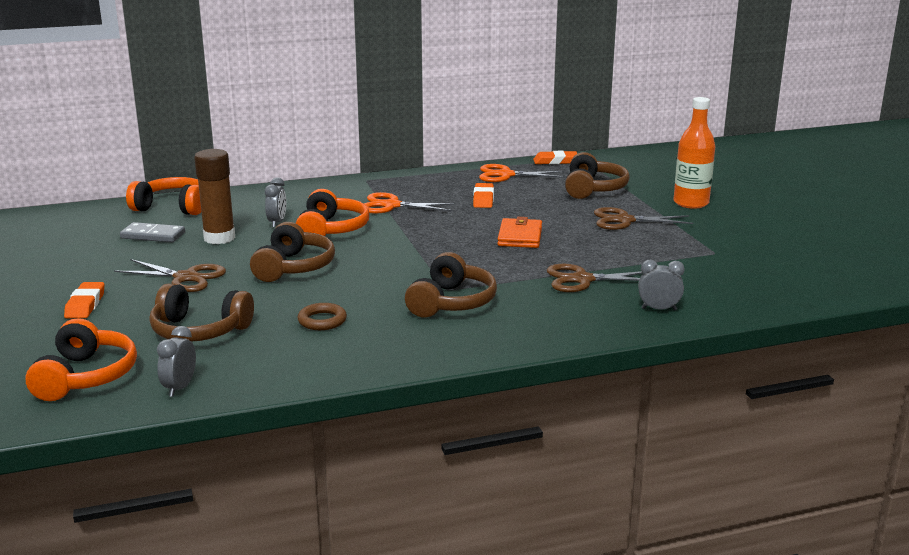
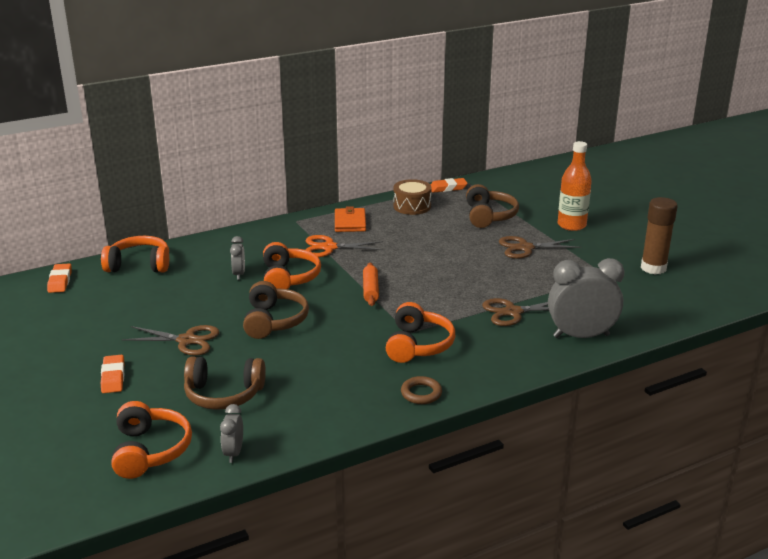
camera: 10 degrees left, 5 degrees up
grey domino [120,222,185,242] -> none
brown glue stick [194,149,235,244] -> brown glue stick moved to [641,197,678,274]
brown ring [297,303,347,330] -> brown ring moved to [401,376,442,404]
brown headphones [405,252,497,318] -> orange headphones [386,302,455,363]
orange eraser [473,183,494,208] -> orange eraser moved to [47,263,72,293]
orange scissors [479,164,566,182] -> brown drum [393,179,432,215]
orange wallet [497,217,542,248] -> orange wallet moved to [335,206,366,232]
grey clock [638,260,685,310] -> grey clock [548,258,624,338], size x2.05
none -> orange rolling pin [363,263,379,306]

